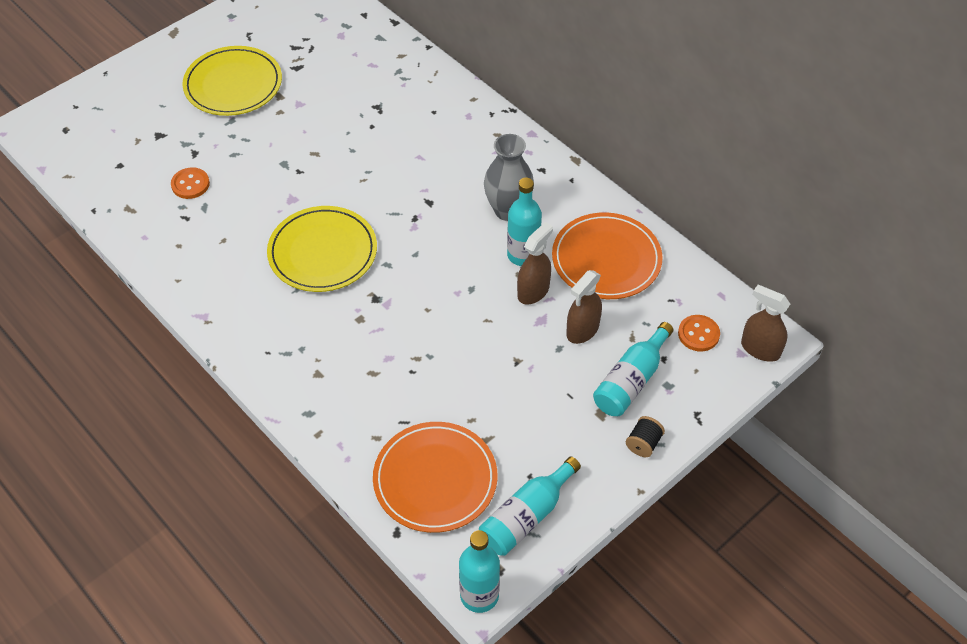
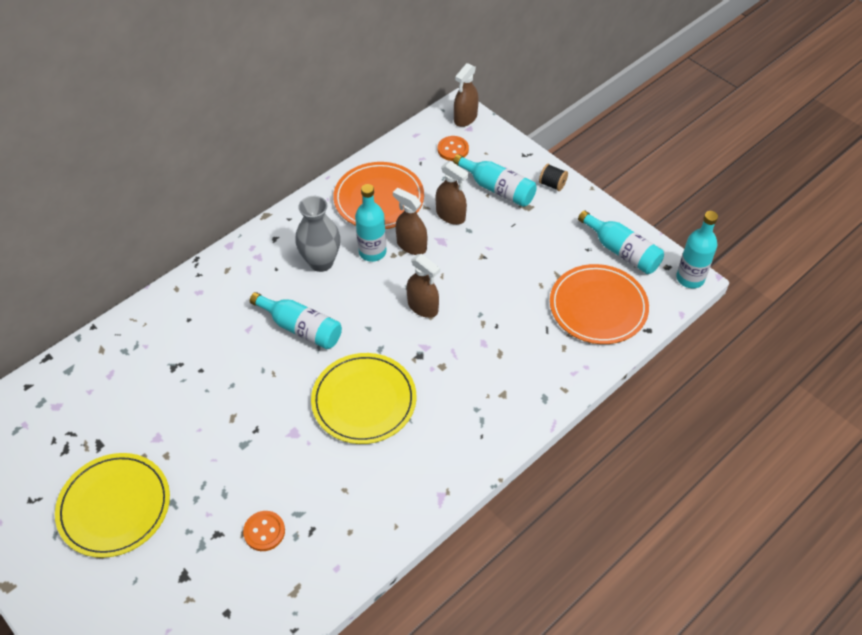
camera: 90 degrees left, 0 degrees up
none -> turquoise bottle [250,292,342,349]
none -> brown spray bottle [407,254,440,318]

